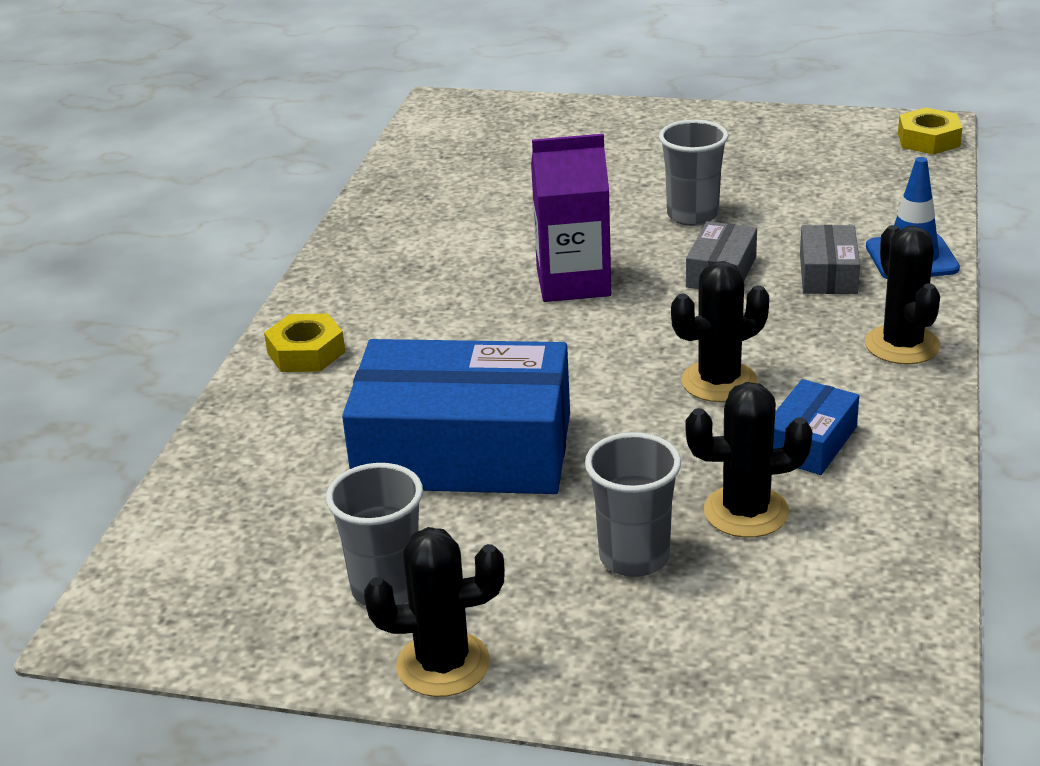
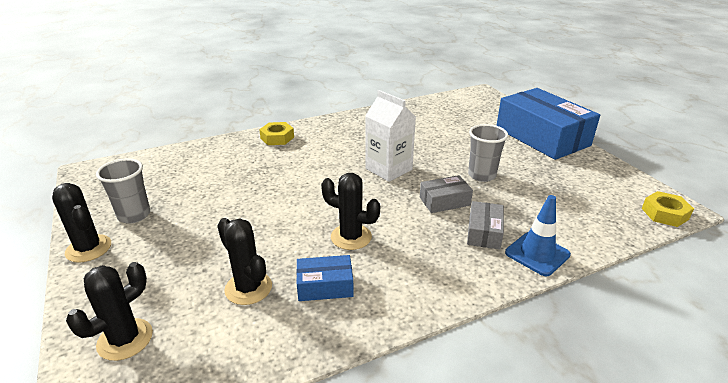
camera: 50 degrees right, 0 degrees up
blue box [342,339,570,494] -> blue box moved to [496,88,600,160]
purple carton [531,134,611,302] -> white carton [365,90,416,182]
grey cup [585,432,681,577] -> none
grey box [800,225,860,294] -> grey box turned 45 degrees counterclockwise [467,201,504,250]
black cactus [865,225,940,365] -> black cactus moved to [66,262,153,361]

